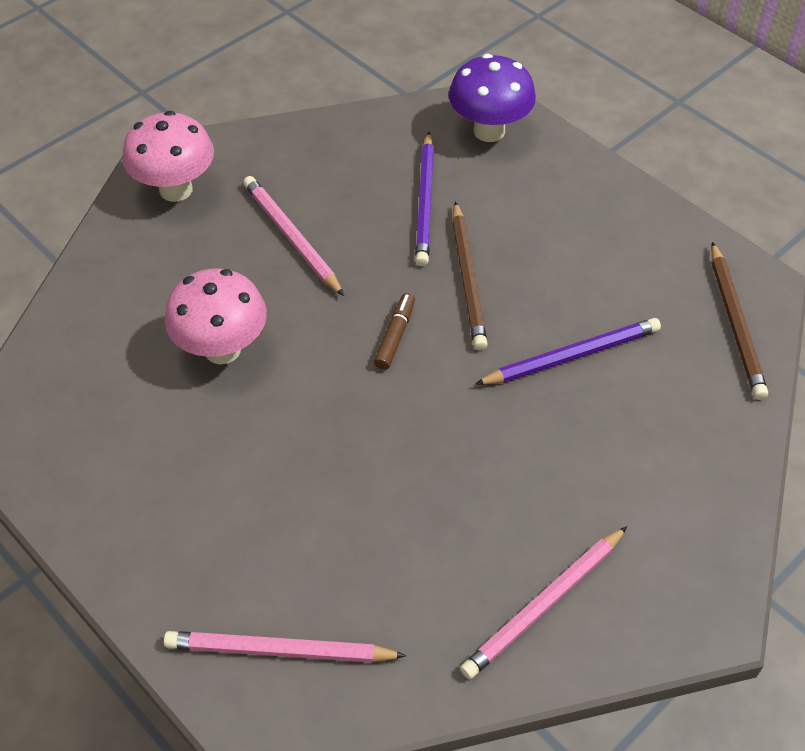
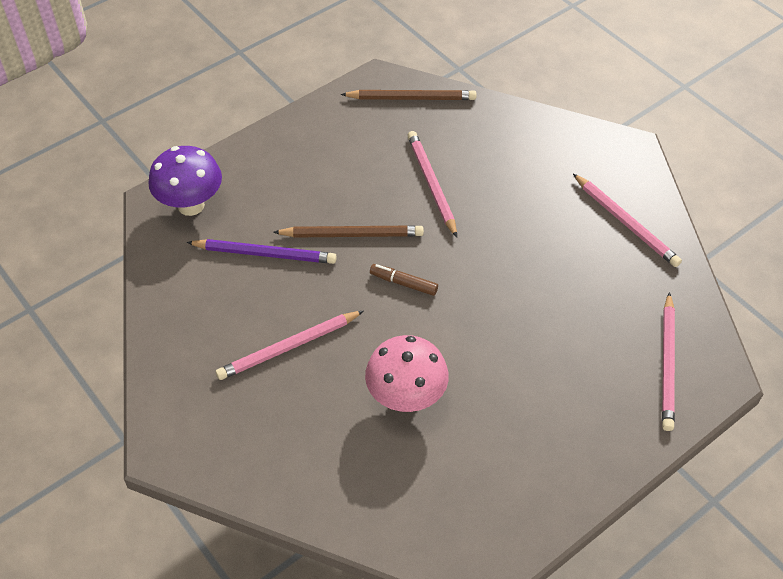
camera: 85 degrees left, 0 degrees up
pink mushroom [123,111,214,202] -> none
purple pencil [475,318,661,385] -> pink pencil [407,131,457,238]

